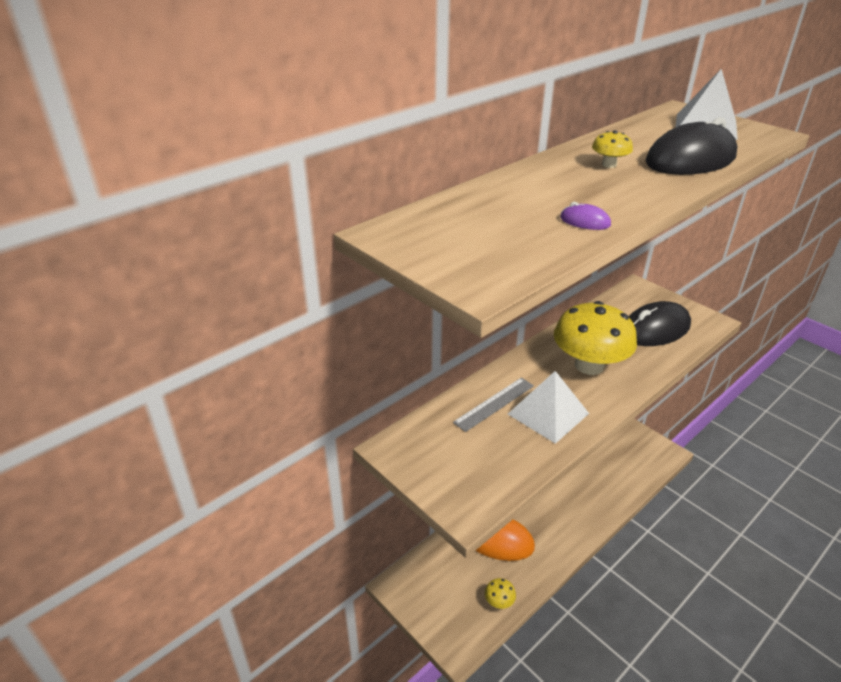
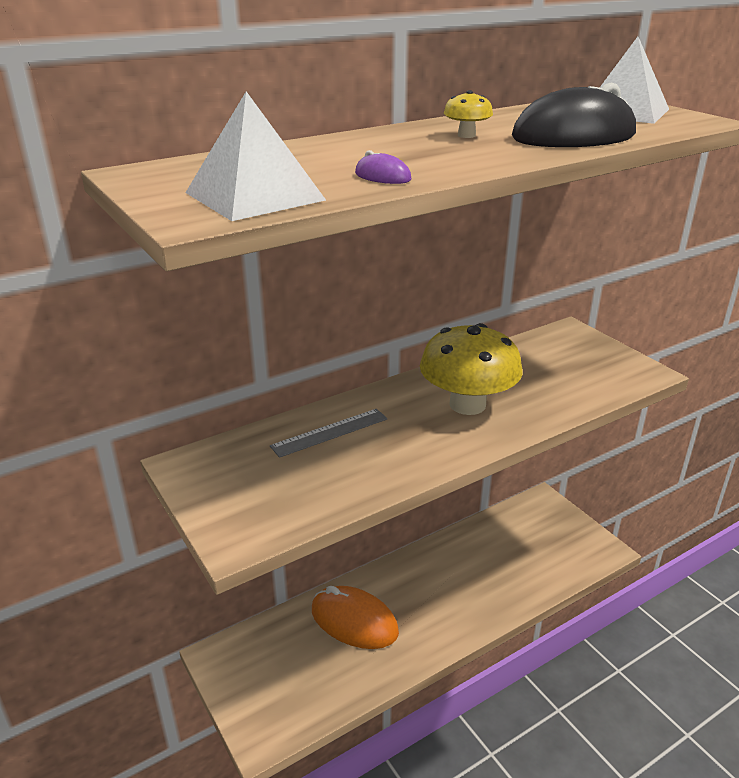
camera: 10 degrees right, 5 degrees down
yellow mushroom [485,578,516,609] -> none
white pyramid [508,371,589,444] -> white pyramid moved to [185,91,326,221]
black mouse [629,301,691,346] -> none

